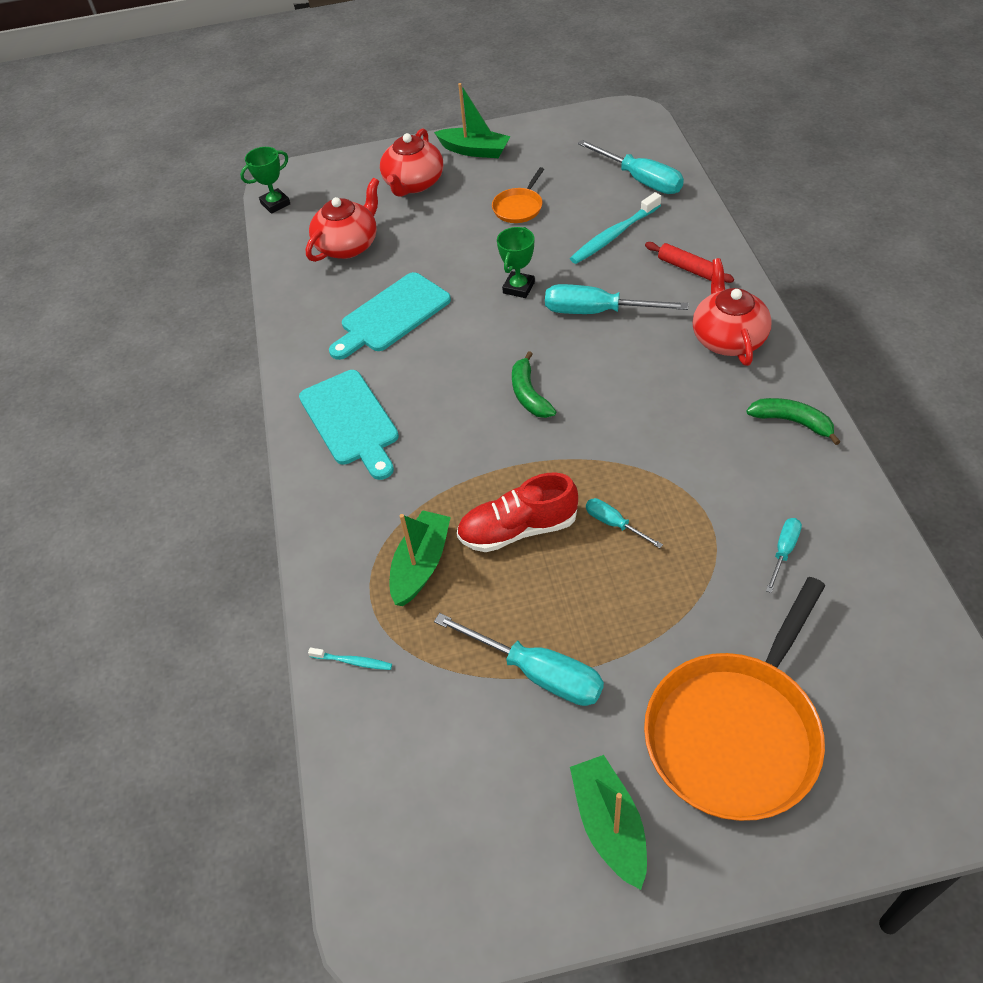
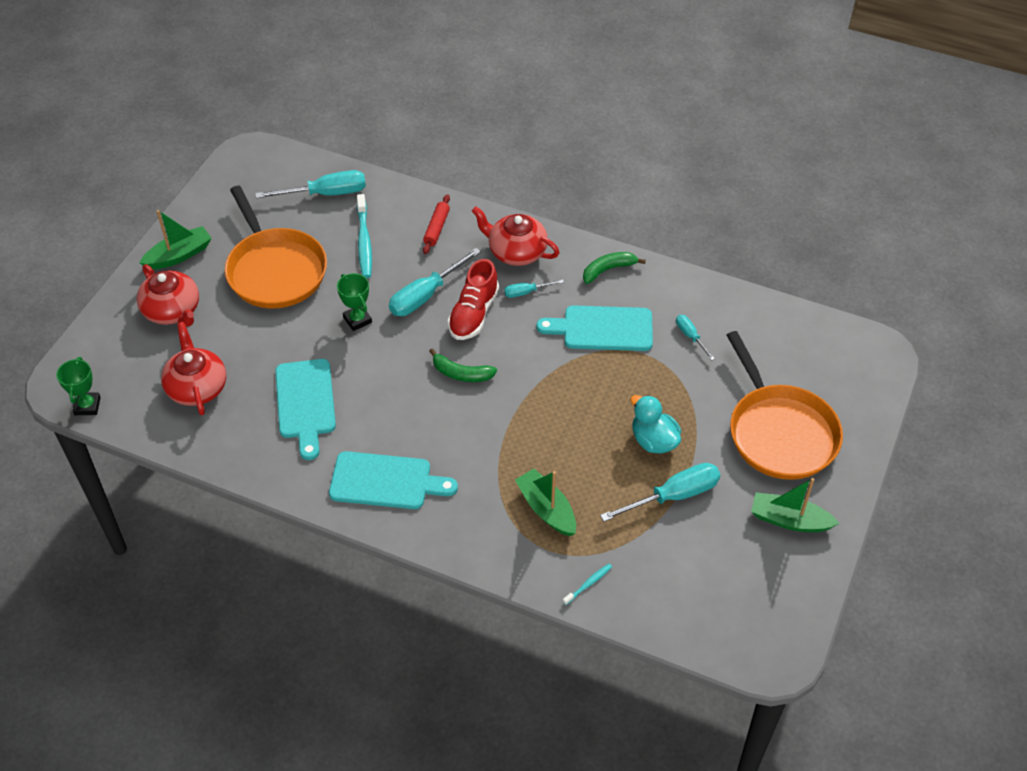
camera: 60 degrees left, 0 degrees up
red shoe [456,473,578,552] -> red shoe moved to [448,259,499,340]
orange pan [492,167,544,223] -> orange pan [225,186,327,309], size x2.21
turquoise screwdriver [586,498,663,548] -> turquoise screwdriver moved to [504,280,564,298]
red rolling pin [645,242,734,283] -> red rolling pin turned 60 degrees counterclockwise [423,194,450,254]
none -> turquoise cutting board [536,305,653,351]
none -> turquoise duck [630,395,681,454]

